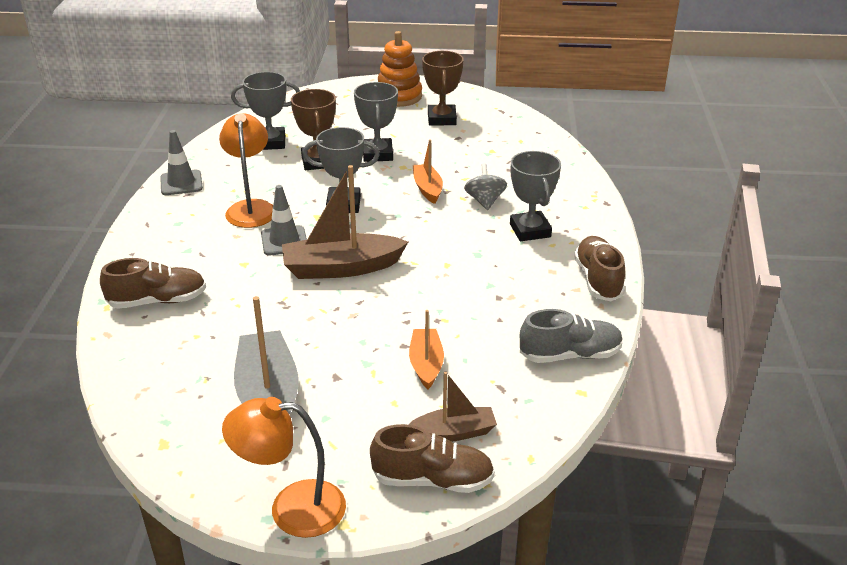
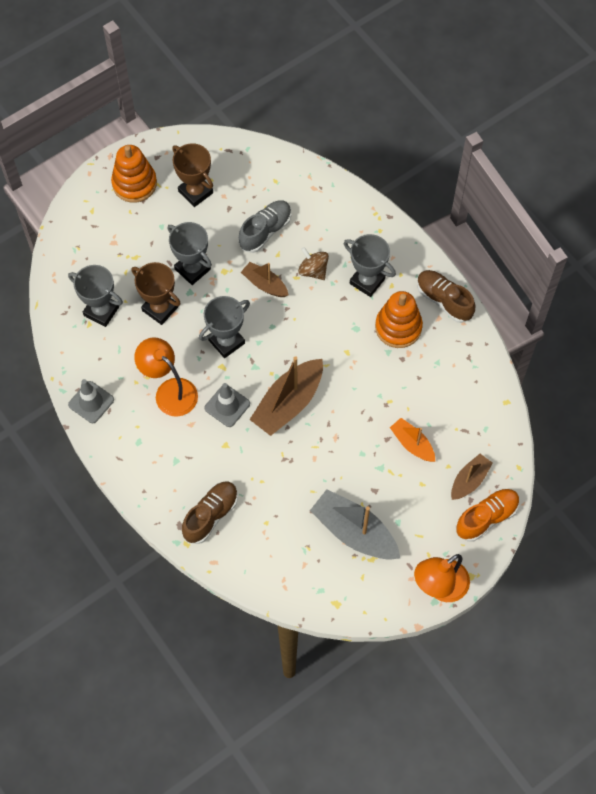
camera: 40 degrees left, 30 degrees up
grey trophy [231,72,300,150] -> grey trophy turned 75 degrees clockwise [68,265,123,327]
brown shoe [370,424,495,493] -> orange shoe [456,489,520,542]
orange boat [413,139,443,204] -> brown boat [241,262,288,297]
grey spinning top [464,163,507,210] -> brown spinning top [298,247,329,280]
grey shoe [520,309,623,363] -> grey shoe moved to [239,200,291,253]
none -> orange stacking toy [375,291,423,348]

